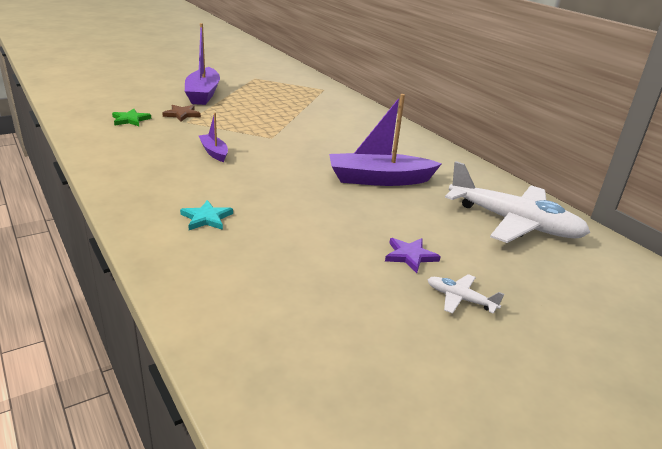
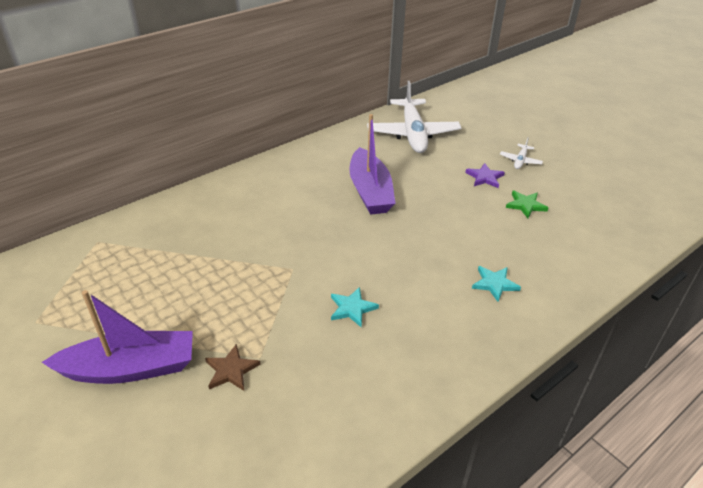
camera: 95 degrees left, 10 degrees up
green star [112,109,152,126] -> green star moved to [506,191,548,218]
purple boat [199,113,228,162] -> turquoise star [331,287,379,327]
white plane [445,161,590,243] -> white plane turned 150 degrees clockwise [367,81,461,153]

